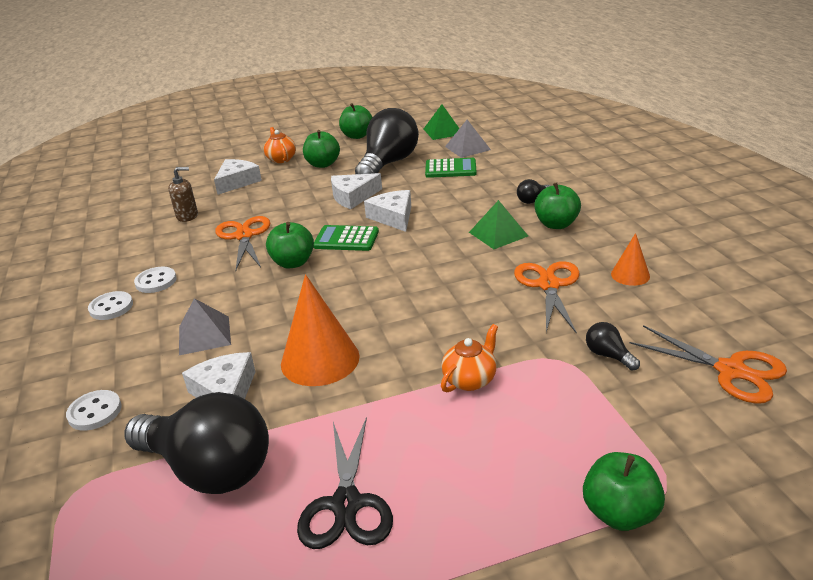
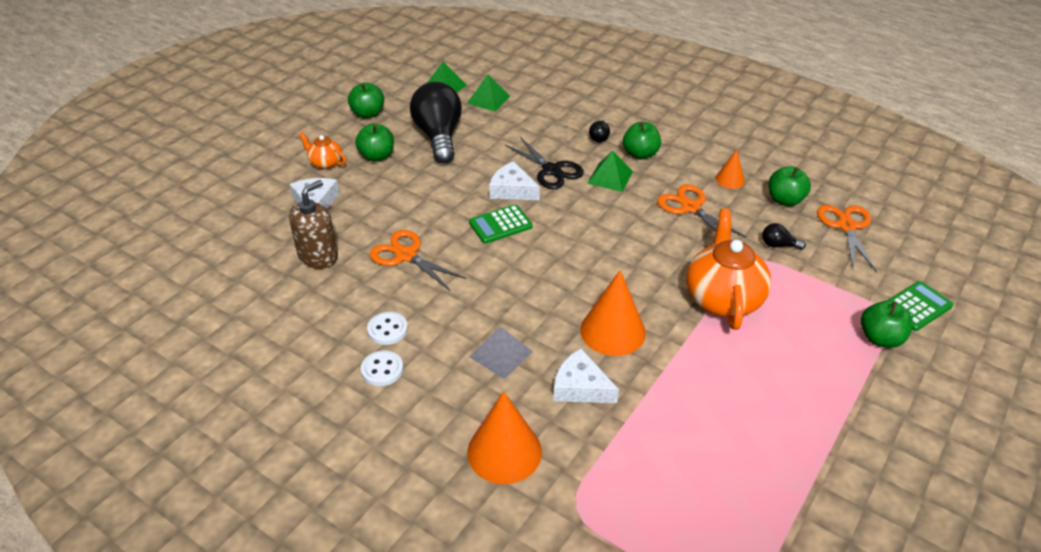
camera: 40 degrees left, 10 degrees up
white button [66,390,122,431] -> orange cone [468,391,542,484]
black light bulb [124,392,269,494] -> none
brown soap dispenser [168,167,198,222] -> brown soap dispenser [289,180,338,269], size x1.53
green apple [266,222,314,268] -> green apple moved to [769,166,811,206]
black scissors [297,417,393,549] -> black scissors moved to [505,137,584,189]
white cheese [331,173,382,209] -> none
green calculator [425,158,477,178] -> green calculator moved to [888,281,953,331]
orange teapot [441,324,498,392] -> orange teapot [686,209,771,330], size x1.99
grey pyramid [445,120,491,158] -> green pyramid [467,74,510,112]
orange scissors [630,325,787,404] -> orange scissors turned 90 degrees counterclockwise [817,205,877,272]

